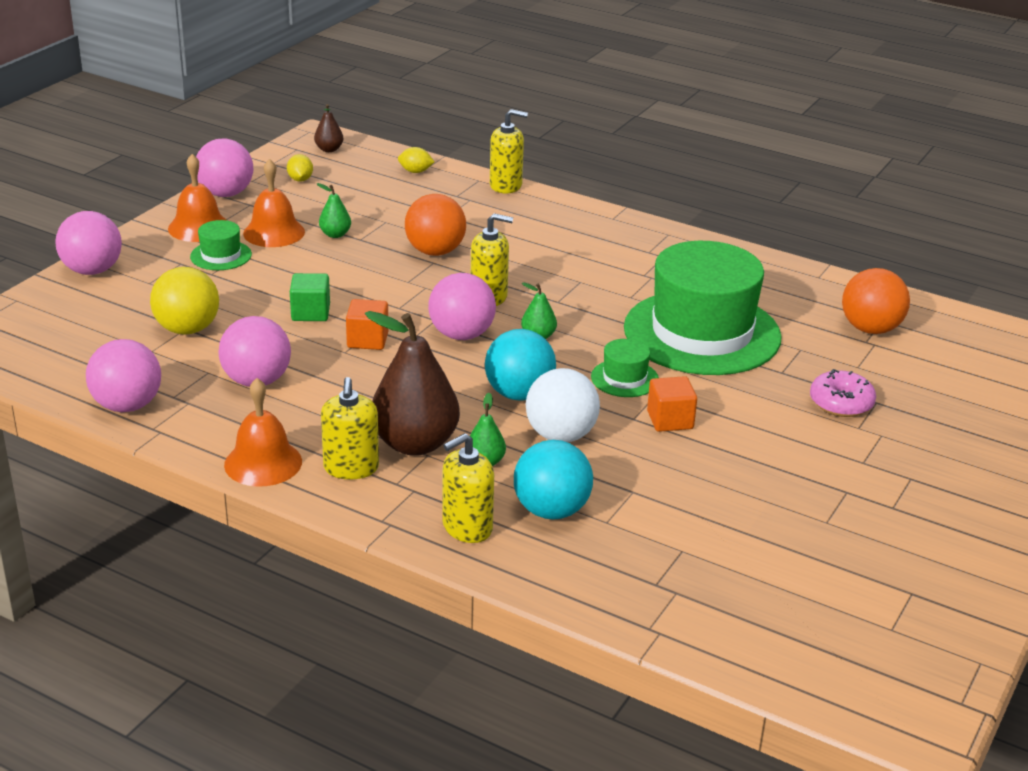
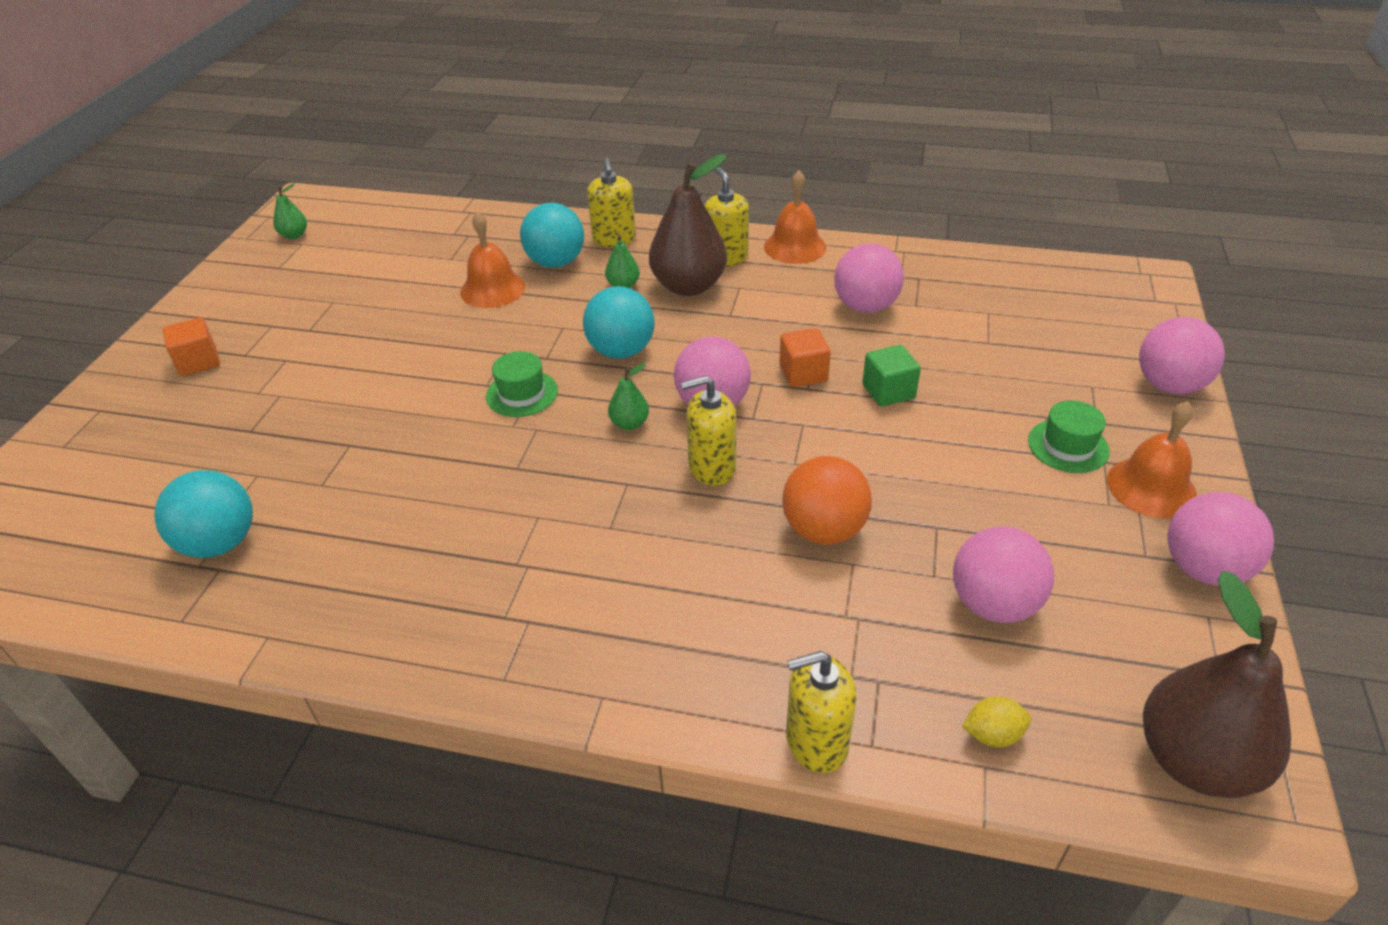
camera: 165 degrees right, 10 degrees up
pink ball [86,339,161,412] -> pink ball moved to [953,526,1054,623]
yellow ball [150,267,219,335] -> none
orange bell [243,159,305,247] -> orange bell moved to [460,212,526,308]
yellow lemon [287,154,313,182] -> none
brown pear [314,104,343,152] -> brown pear [1143,570,1291,798], size x2.23
green pear [317,183,351,238] -> green pear moved to [273,183,307,239]
yellow soap dispenser [442,433,494,543] -> yellow soap dispenser turned 135 degrees clockwise [587,158,636,247]
white ball [525,368,600,442] -> none
green hat [624,241,782,375] -> none
orange cube [647,376,697,432] -> orange cube moved to [163,317,220,376]
pink donut [810,369,876,417] -> none
orange ball [842,268,910,334] -> turquoise ball [154,470,253,558]

